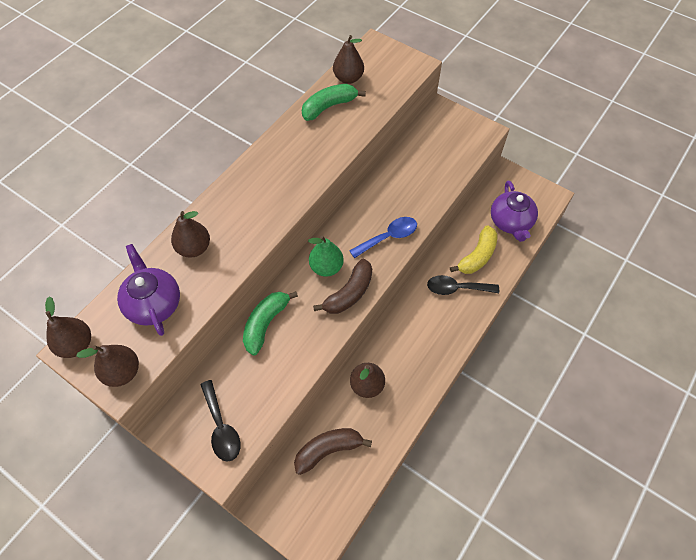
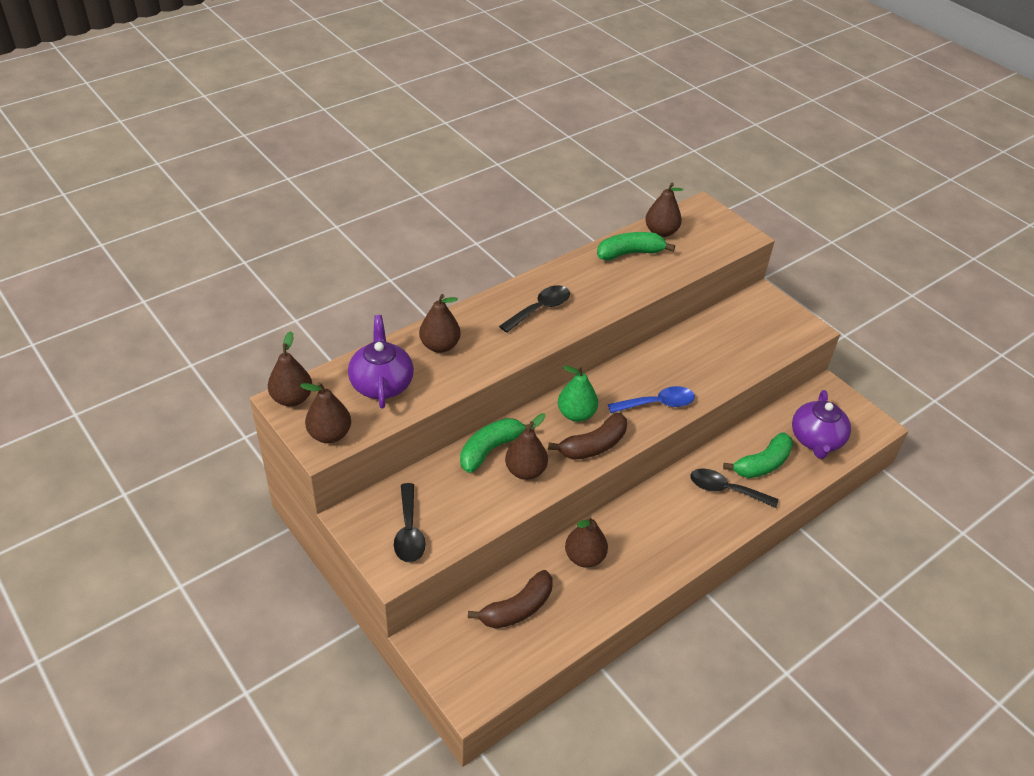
camera: 15 degrees right, 15 degrees down
brown banana [294,428,372,475] -> brown banana turned 150 degrees clockwise [468,570,553,629]
yellow banana [450,225,498,274] -> green banana [723,432,793,478]
none -> black spoon [499,285,570,333]
none -> brown pear [505,413,548,480]

